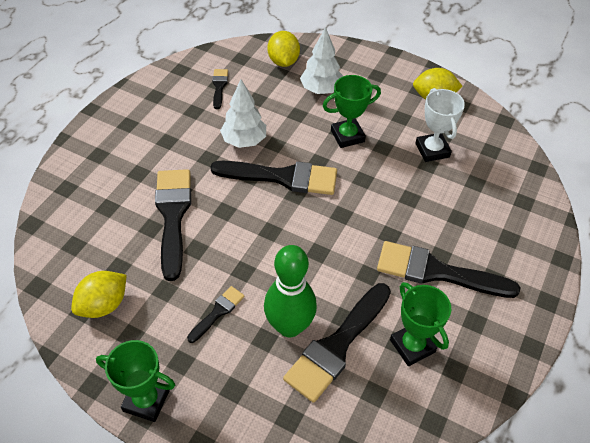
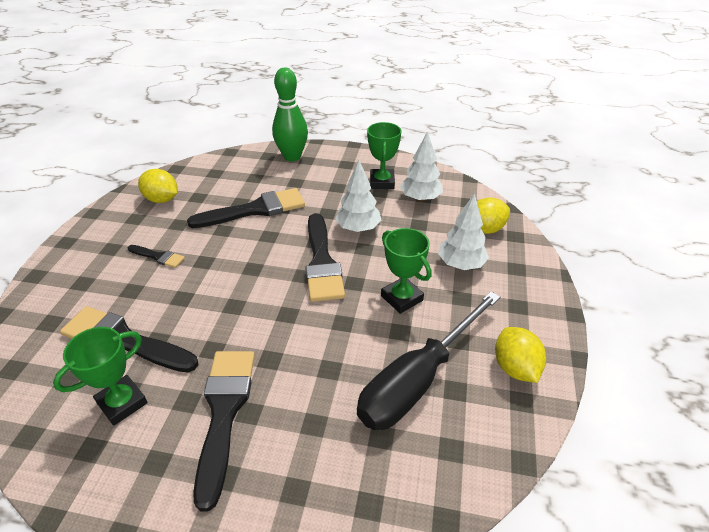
camera: 75 degrees right, 10 degrees down
green trophy [96,340,175,422] -> green trophy moved to [367,122,402,189]
black brush [212,69,228,109] -> white tree [400,131,443,202]
green bowling pin [264,245,317,337] -> green bowling pin moved to [272,68,308,161]
white trophy [416,88,465,162] -> black screwdriver [357,291,500,430]

